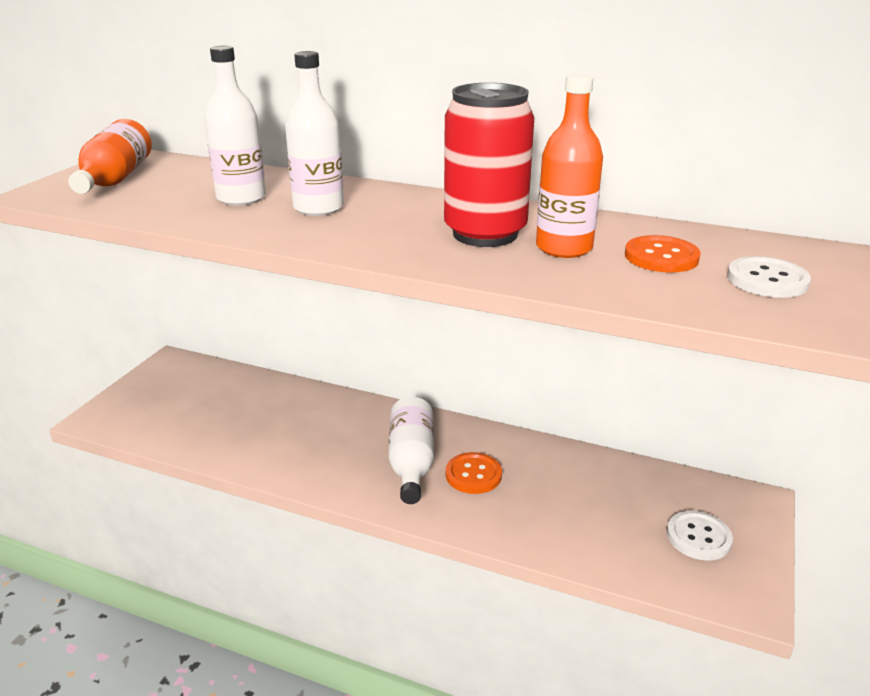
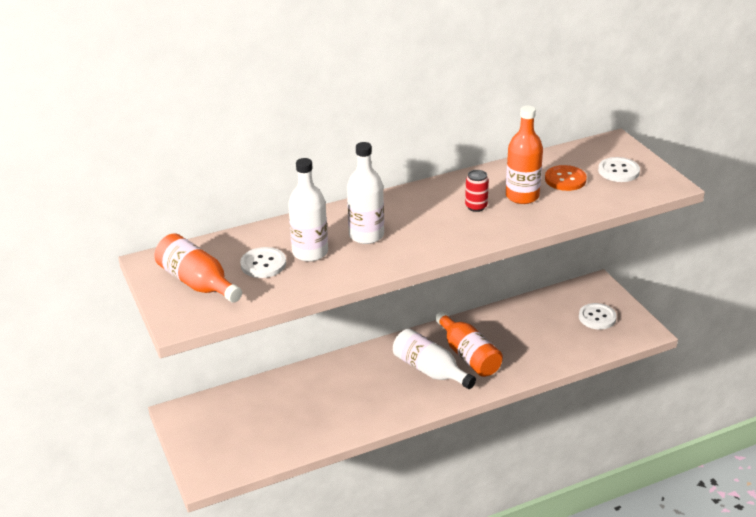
camera: 45 degrees left, 5 degrees up
red can [444,83,534,247] -> red can [465,170,489,212], size x0.43
orange button [446,452,502,494] -> orange bottle [435,311,503,377]
none -> white button [240,247,286,278]

